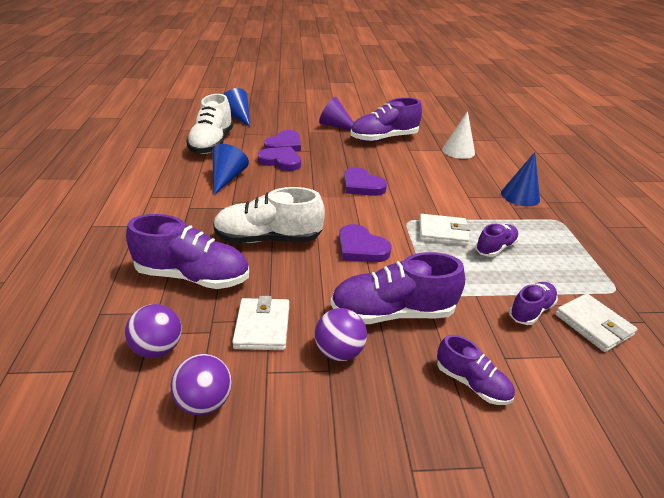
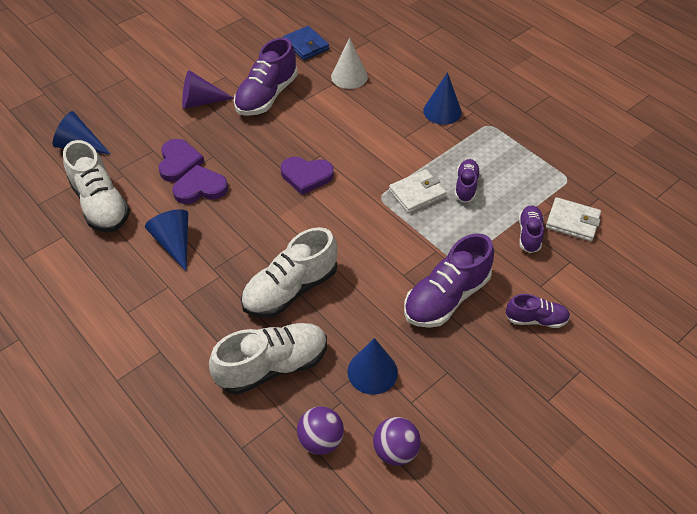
camera: 35 degrees left, 15 degrees up
purple shoe [126,214,249,289] -> white shoe [209,323,327,395]
white wallet [232,296,289,350] -> blue cone [347,338,398,395]
purple ball [315,308,367,361] -> none
purple heart [339,224,392,262] -> none
none -> blue wallet [283,26,329,60]

